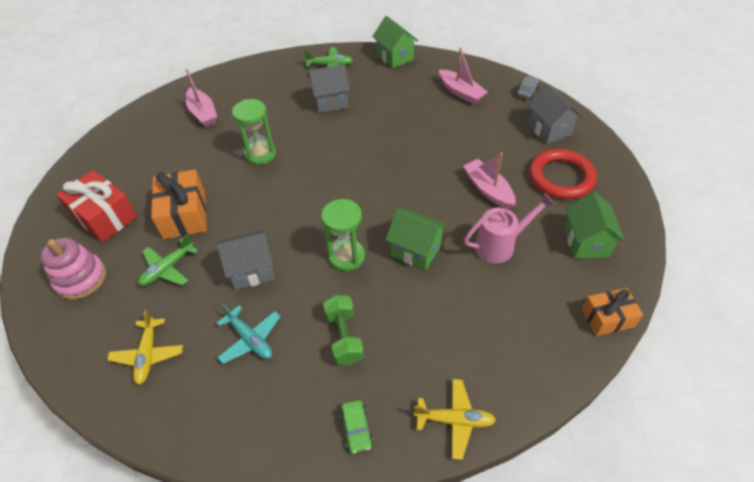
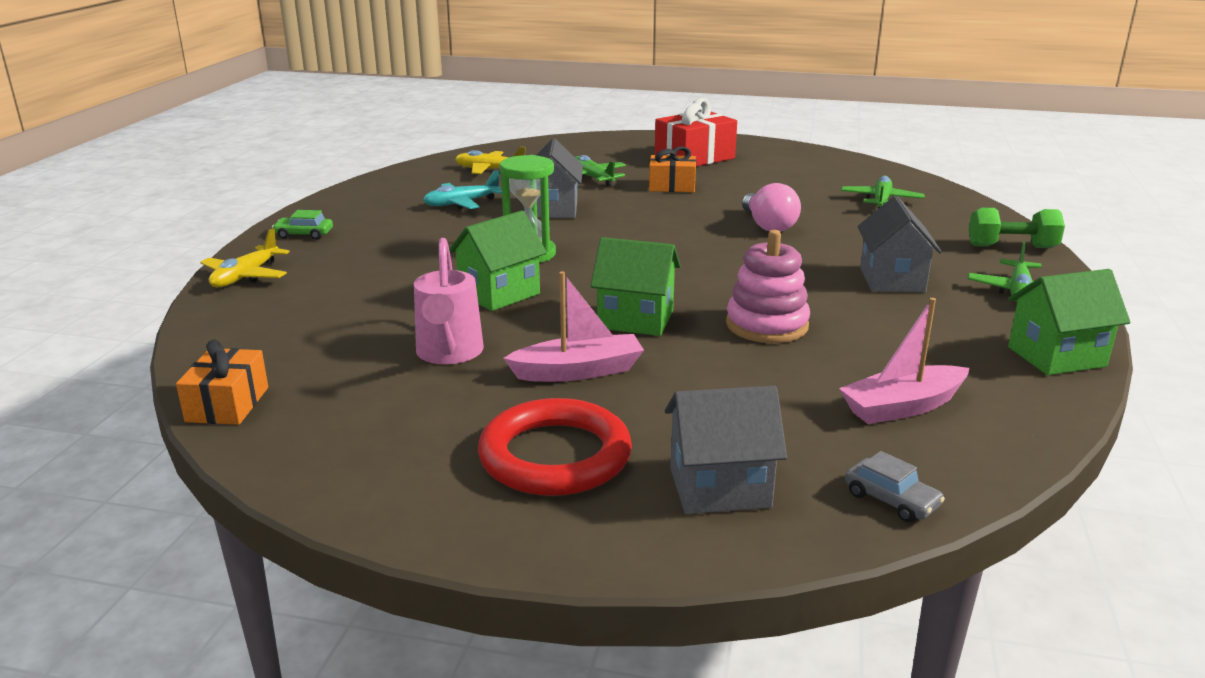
camera: 105 degrees right, 25 degrees down
pink stacking toy [40,238,106,300] -> pink stacking toy moved to [726,230,810,343]
orange gift [151,169,207,239] -> orange gift [649,146,696,192], size x0.64
pink boat [186,69,217,127] -> green plane [841,176,925,209]
green hourglass [232,99,276,165] -> pink light bulb [742,183,801,232]
green dumbbell [323,295,364,365] -> green dumbbell moved to [969,208,1065,248]
green house [564,192,625,259] -> green house moved to [590,237,681,336]

